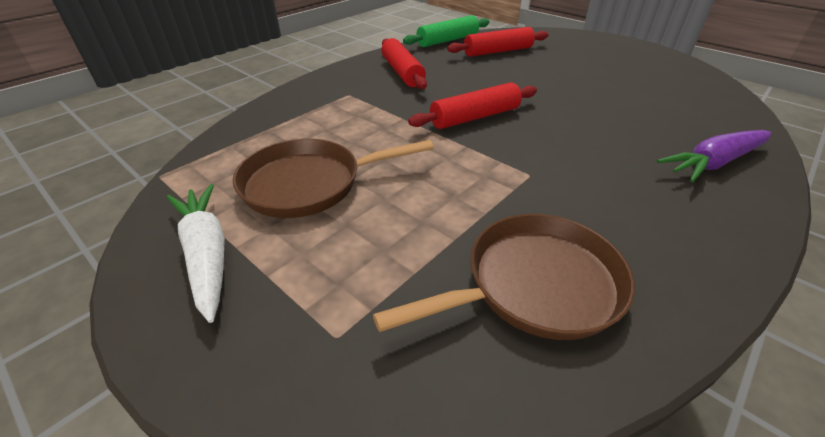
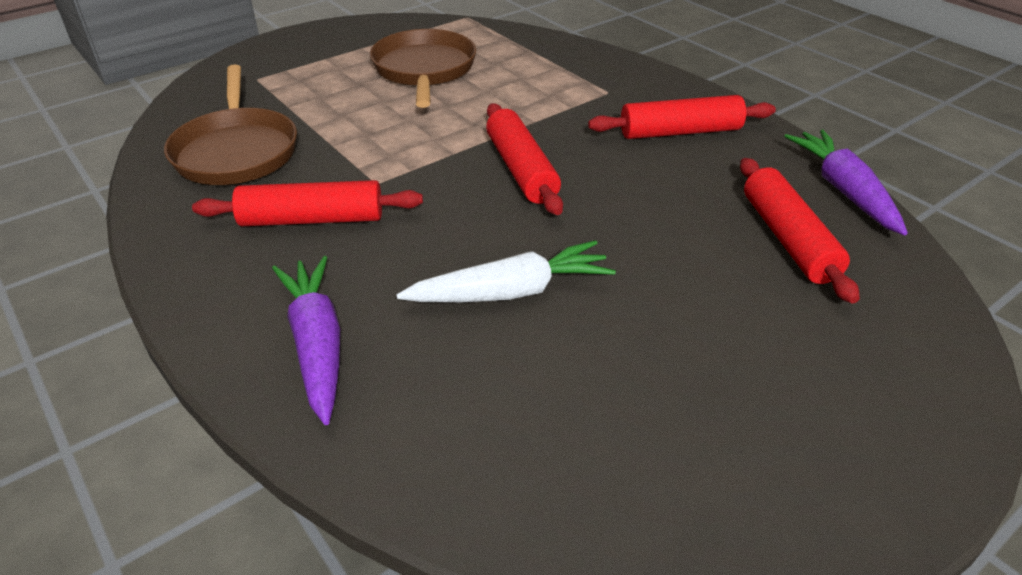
camera: 100 degrees right, 0 degrees up
white carrot [167,184,225,323] -> white carrot moved to [396,240,616,302]
green rolling pin [403,15,489,47] -> purple carrot [784,129,908,236]
none -> red rolling pin [192,180,423,226]

